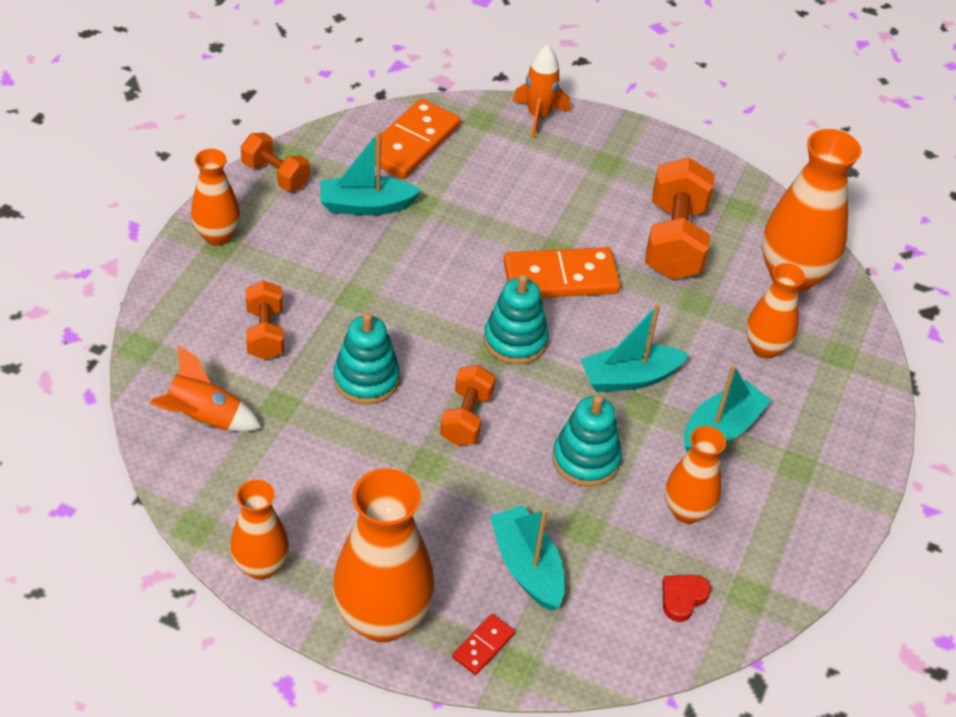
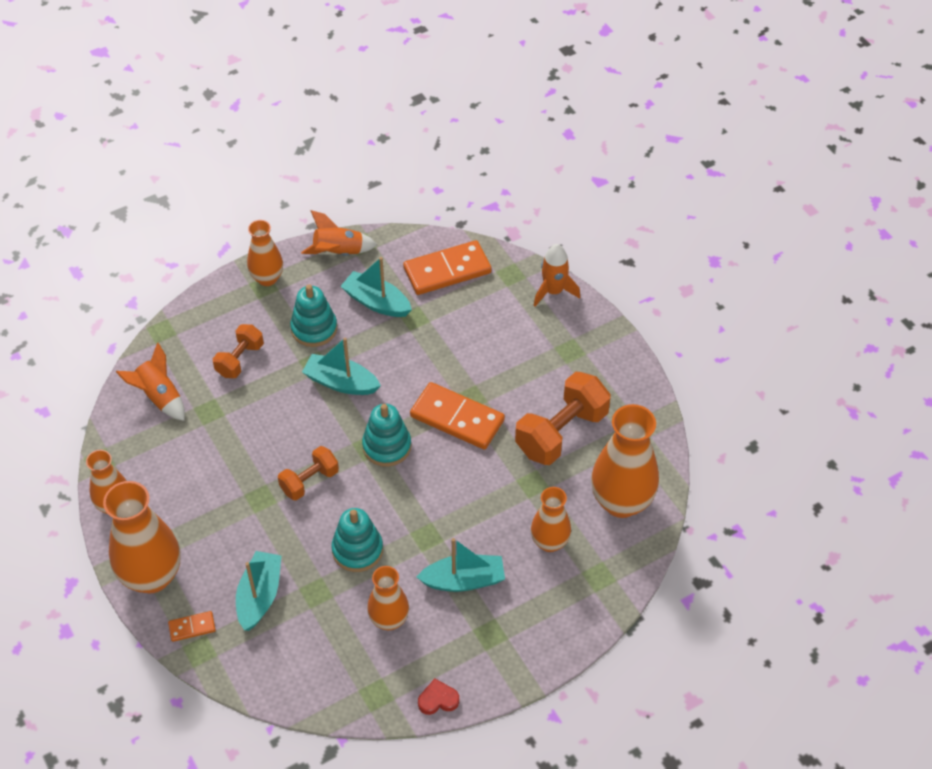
camera: 40 degrees right, 5 degrees up
orange dumbbell [241,132,310,191] -> orange rocket [301,210,377,255]
turquoise stacking toy [334,313,400,404] -> turquoise stacking toy moved to [290,284,337,347]
red domino [452,614,515,675] -> orange domino [168,611,216,642]
turquoise boat [581,304,689,392] -> turquoise boat moved to [302,338,381,395]
red heart [662,575,711,622] -> red heart moved to [418,679,459,715]

